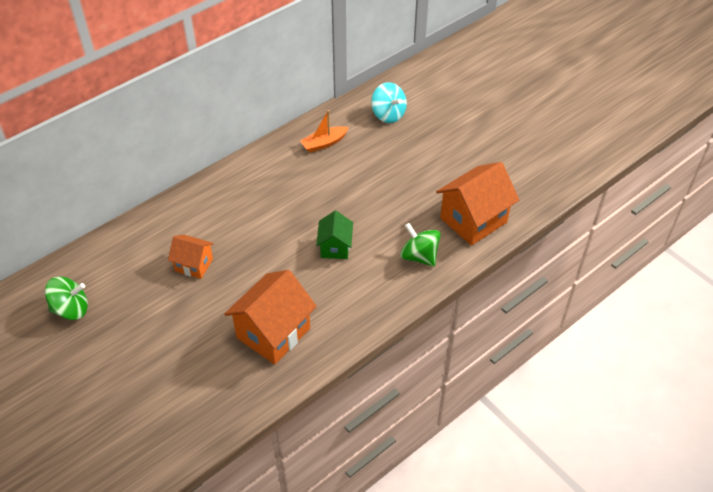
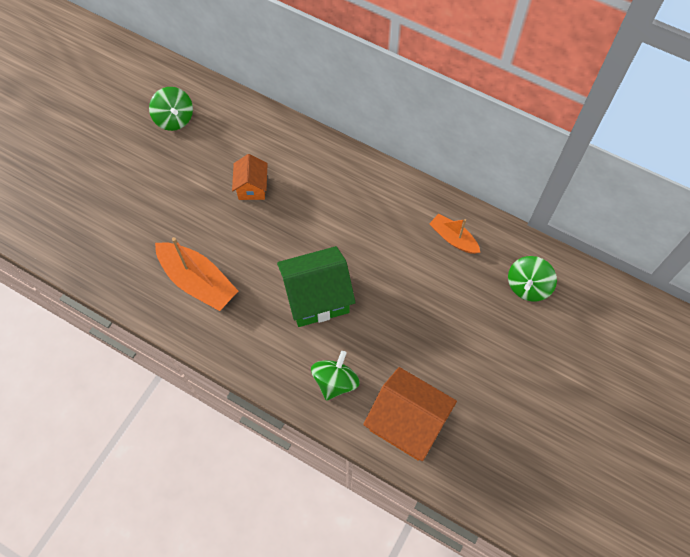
camera: 70 degrees right, 15 degrees up
orange house [224,270,317,365] -> orange boat [155,237,238,311]
green house [316,211,353,259] -> green house [277,246,355,327], size x1.76
turquoise spinning top [371,82,407,123] -> green spinning top [508,256,557,301]

